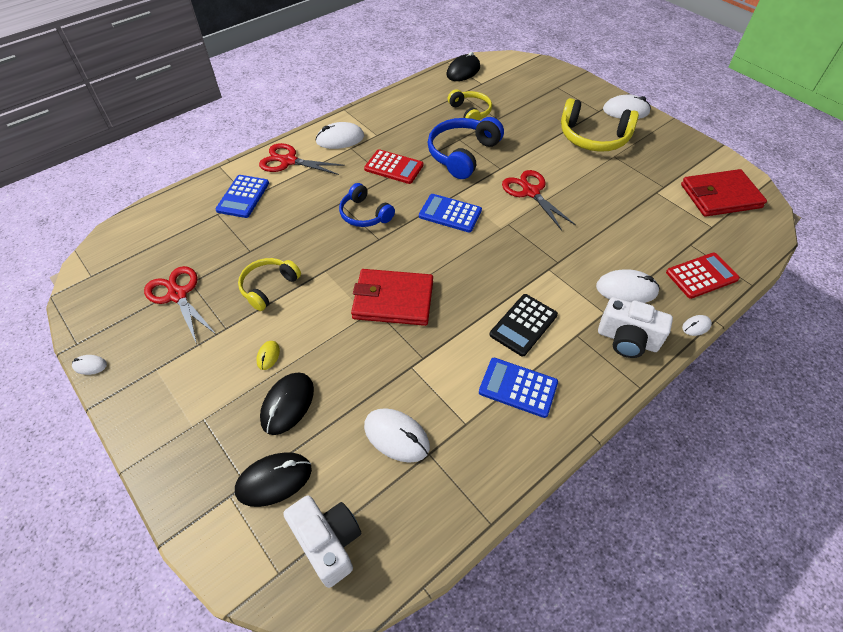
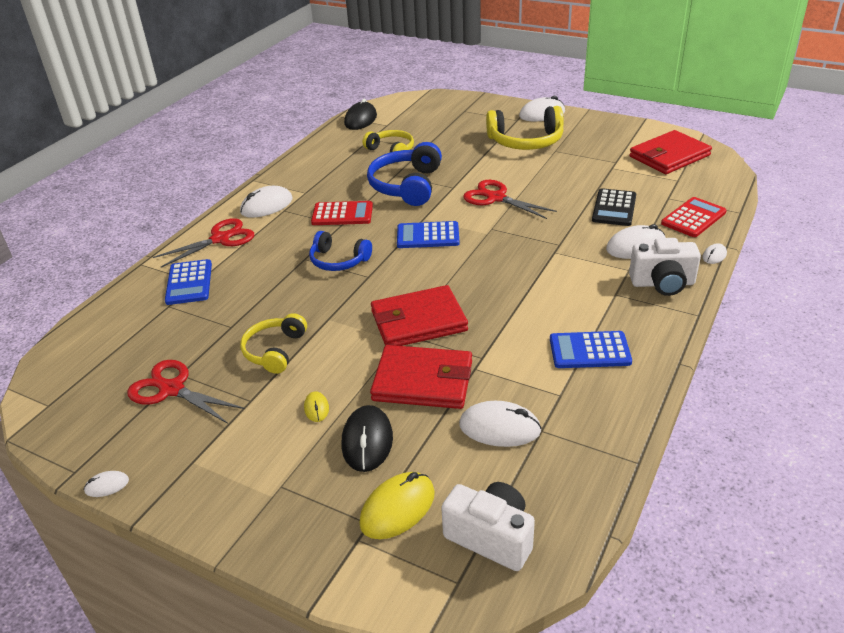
camera: 20 degrees left, 15 degrees down
black mouse [235,452,312,507] -> yellow mouse [359,472,435,539]
red scissors [259,143,345,175] -> red scissors turned 150 degrees clockwise [153,218,254,268]
black calculator [490,294,558,357] -> black calculator moved to [592,188,636,226]
none -> red wallet [370,345,472,409]

